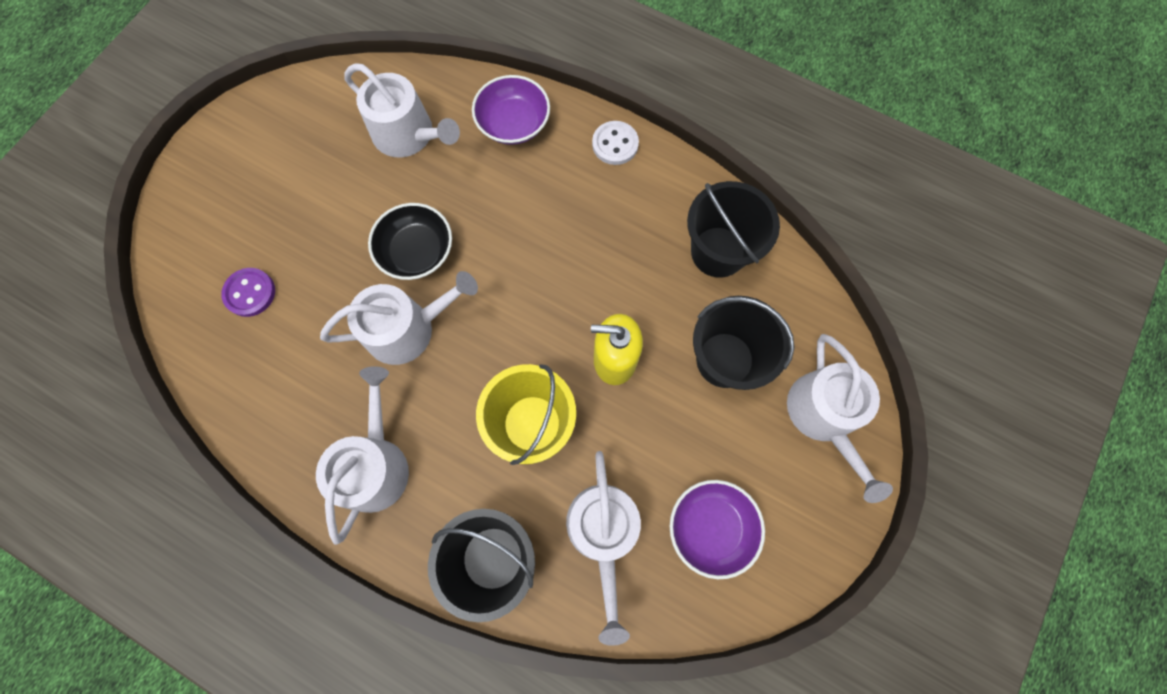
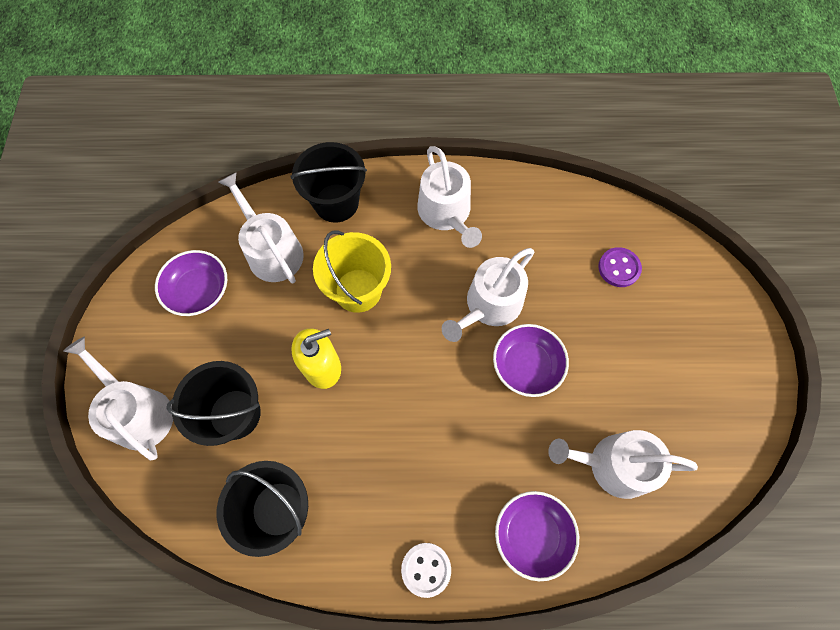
camera: 150 degrees right, 5 degrees down
black bowl [368,203,452,280] -> purple bowl [493,324,569,397]

